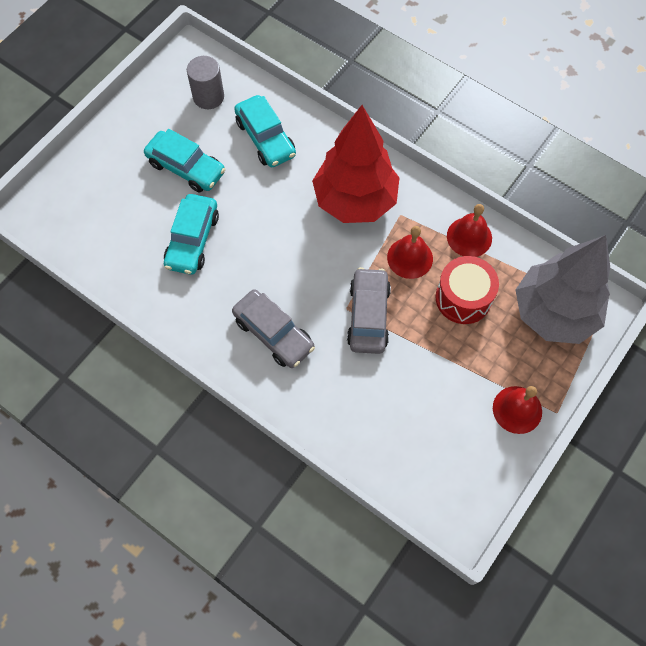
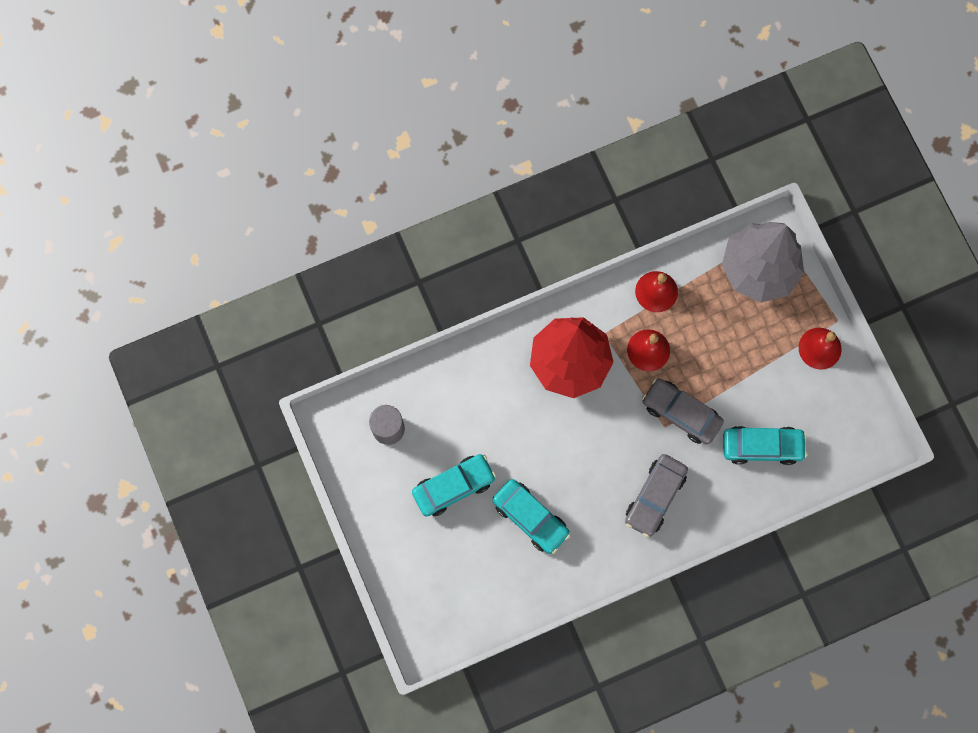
camera: 60 degrees left, 10 degrees up
grey car [232,289,315,368] -> grey car turned 135 degrees clockwise [625,454,688,537]
turquoise car [234,95,296,167] -> turquoise car moved to [723,426,807,465]
red drum [436,256,499,324] -> none

